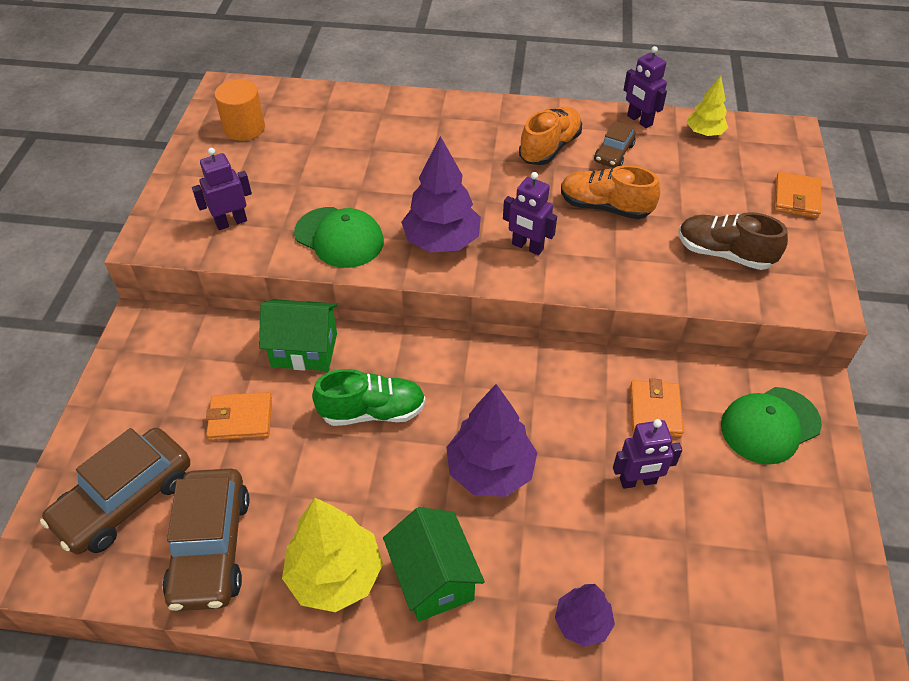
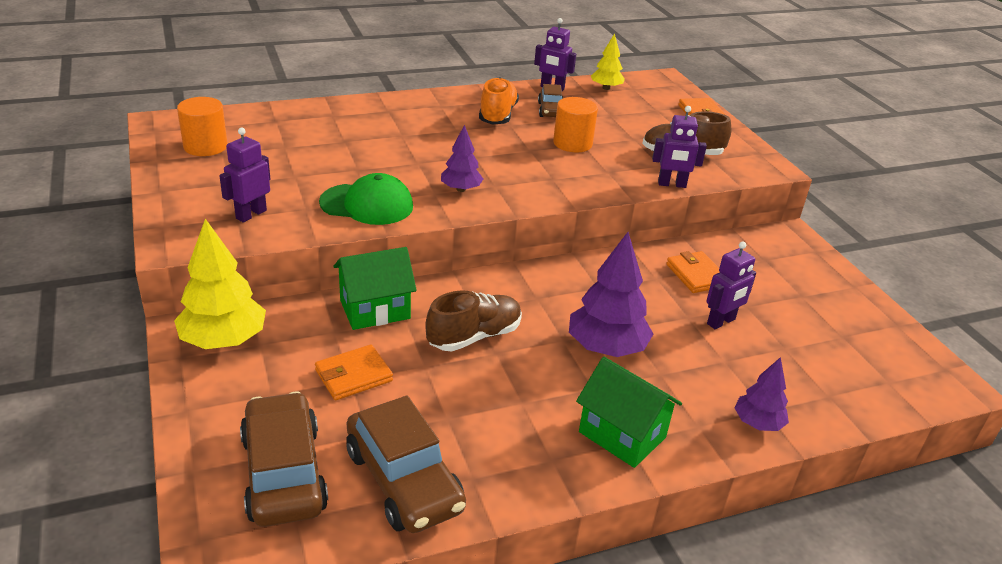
camera: 30 degrees left, 15 degrees down
brown car [40,428,190,554] -> brown car turned 150 degrees clockwise [240,392,328,527]
yellow tree [282,498,383,612] -> yellow tree moved to [174,219,266,349]
green shoe [312,369,426,426] -> brown shoe [425,290,522,351]
purple tree [401,136,481,252] -> purple tree [441,125,483,192], size x0.58
purple robot [503,172,557,255] -> purple robot moved to [652,106,707,188]
orange shoe [561,165,660,219] -> orange cylinder [553,97,598,152]
green cap [721,387,822,465] -> none

